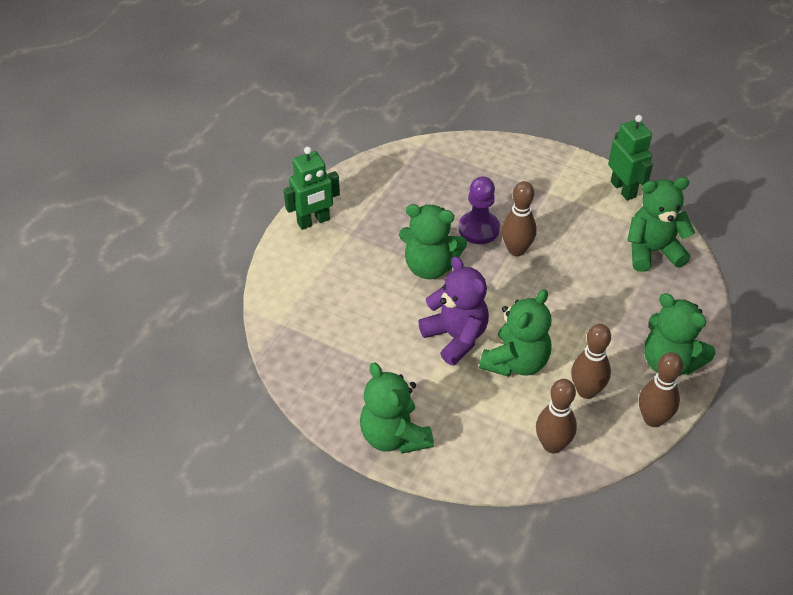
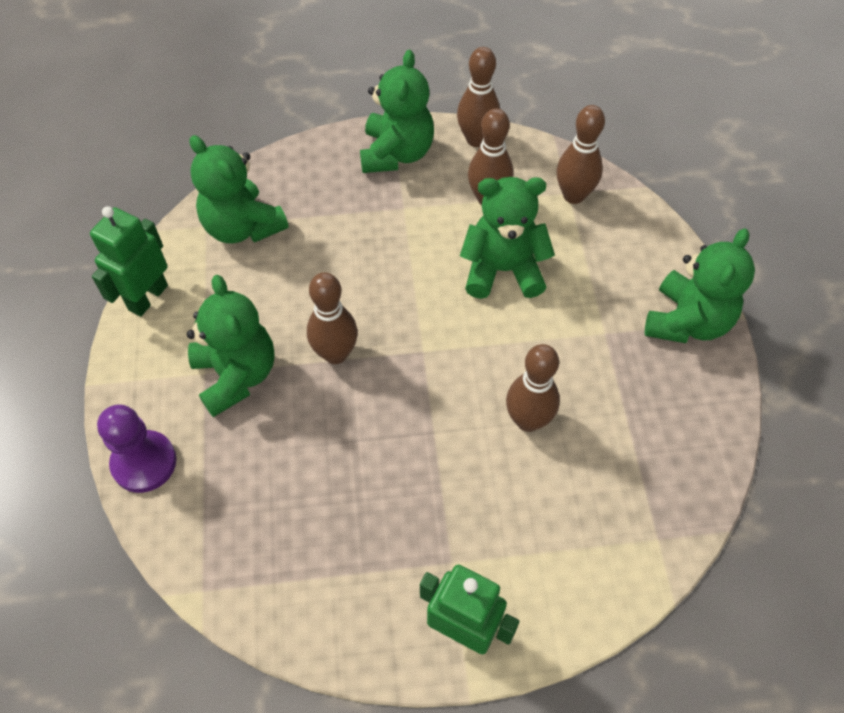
camera: 125 degrees left, 10 degrees up
green teddy bear [399,204,467,279] -> green teddy bear moved to [187,275,274,417]
purple teddy bear [418,256,489,366] -> none
purple pawn [459,176,500,244] -> purple pawn moved to [97,404,176,493]
none -> brown bowling pin [506,344,560,432]

